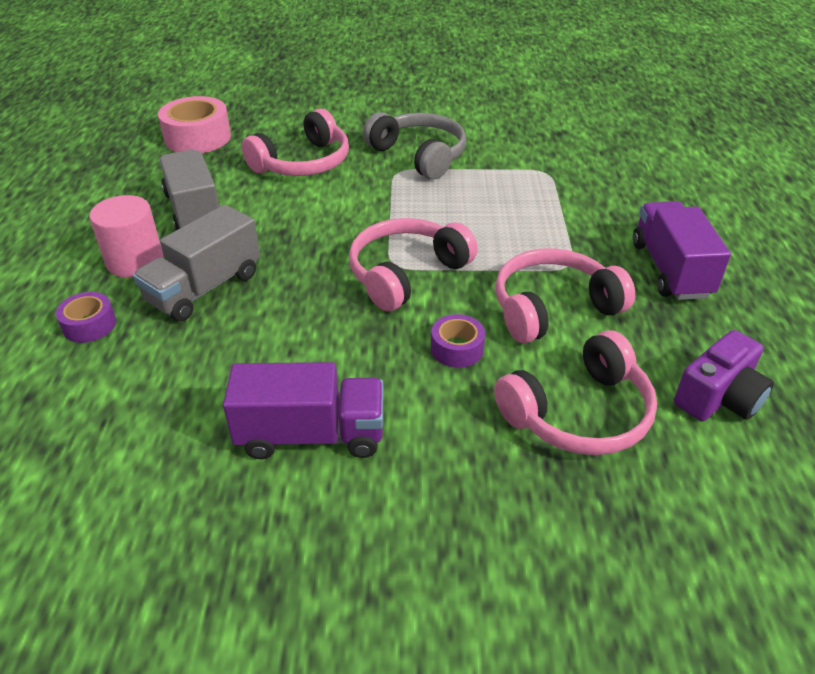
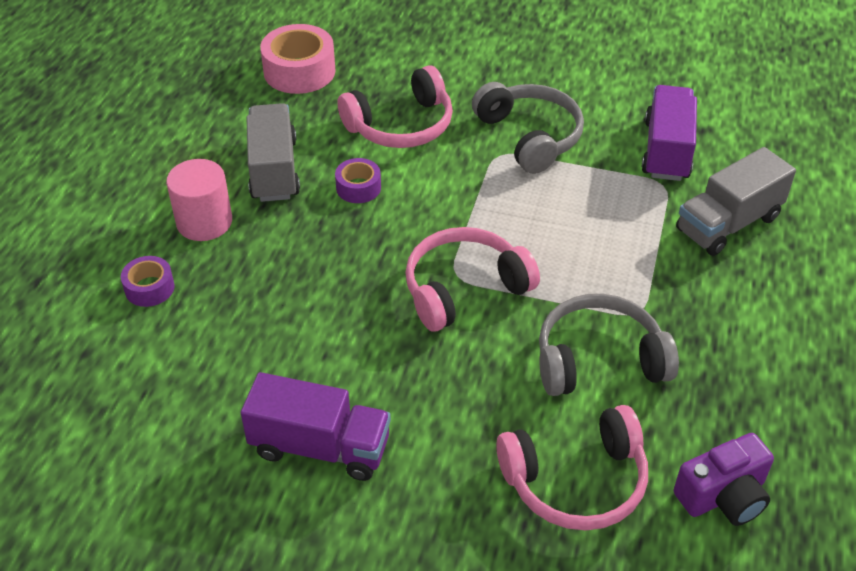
camera: 15 degrees right, 5 degrees up
grey truck [133,204,260,321] -> grey truck moved to [676,147,796,256]
purple tape [431,314,485,368] -> purple tape moved to [335,158,381,203]
pink headphones [495,248,635,343] -> grey headphones [539,294,679,396]
purple truck [633,201,731,300] -> purple truck moved to [642,85,697,181]

